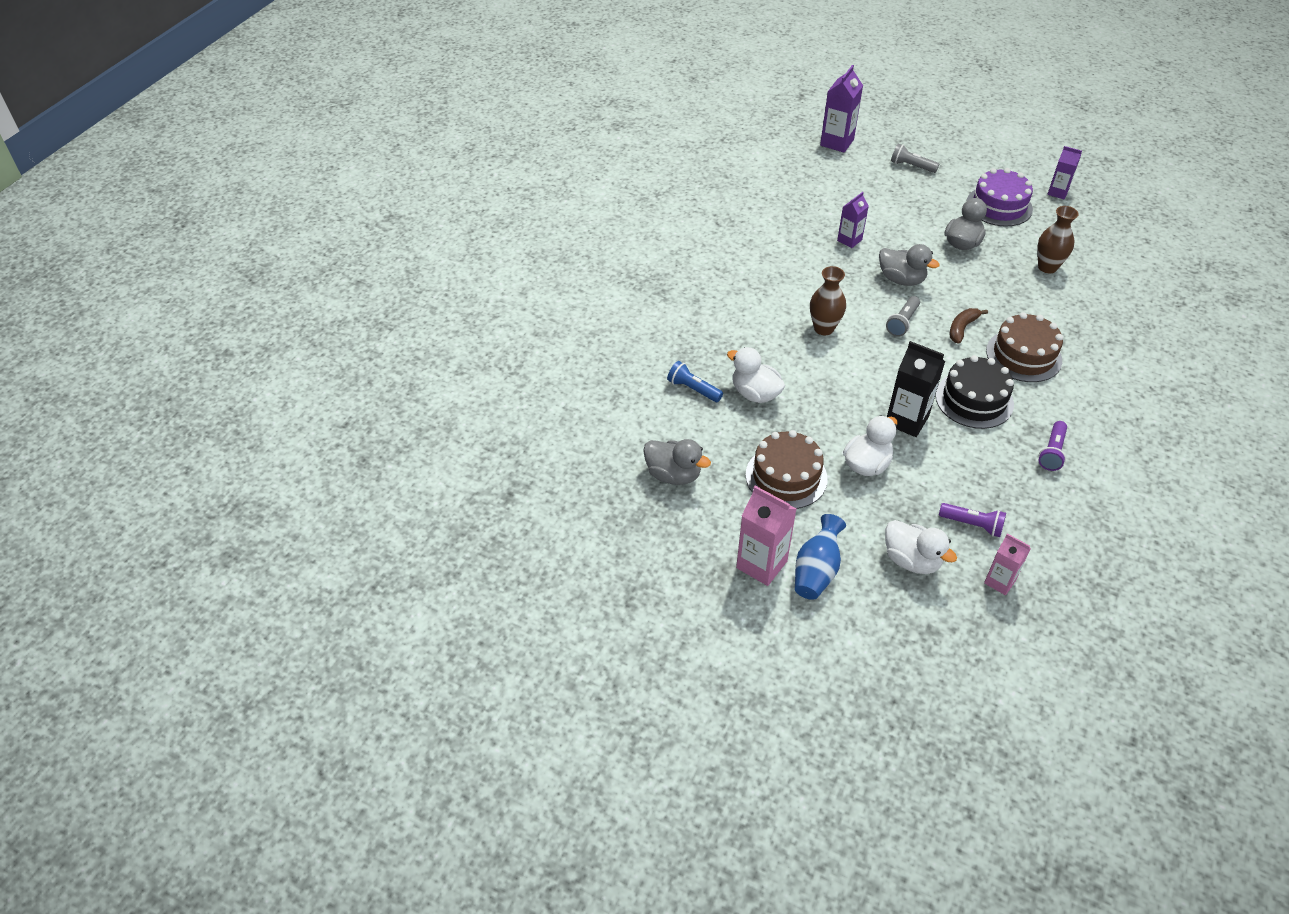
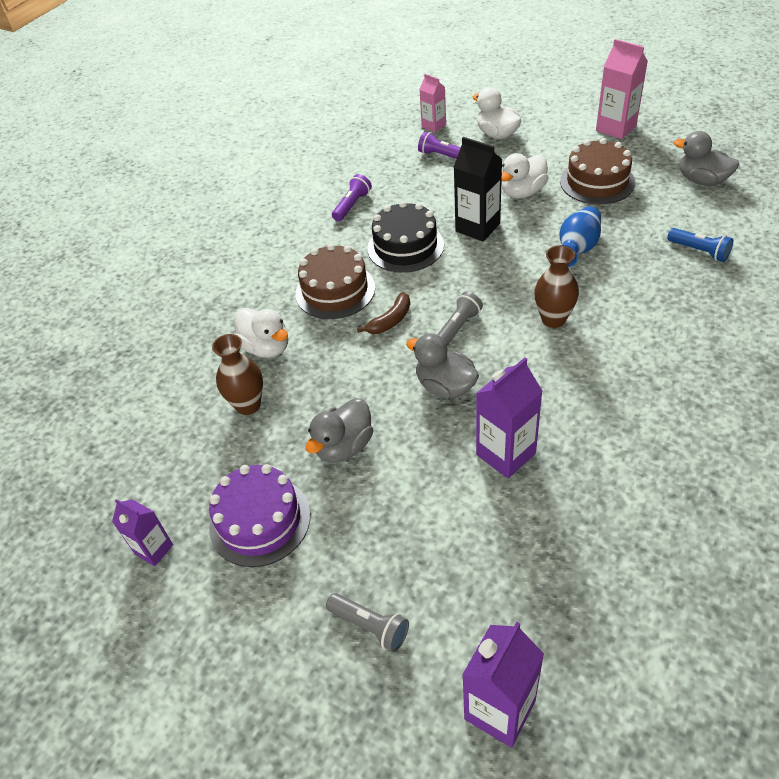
camera: 170 degrees left, 0 degrees up
white duck [727,347,785,403] -> white duck moved to [234,308,288,358]
blue vase [795,514,846,600] -> blue vase moved to [559,207,601,267]
purple carton [837,192,869,248] -> purple carton [476,357,542,479], size x1.60

